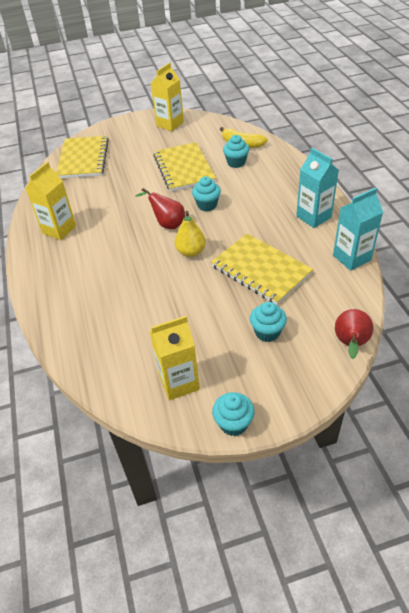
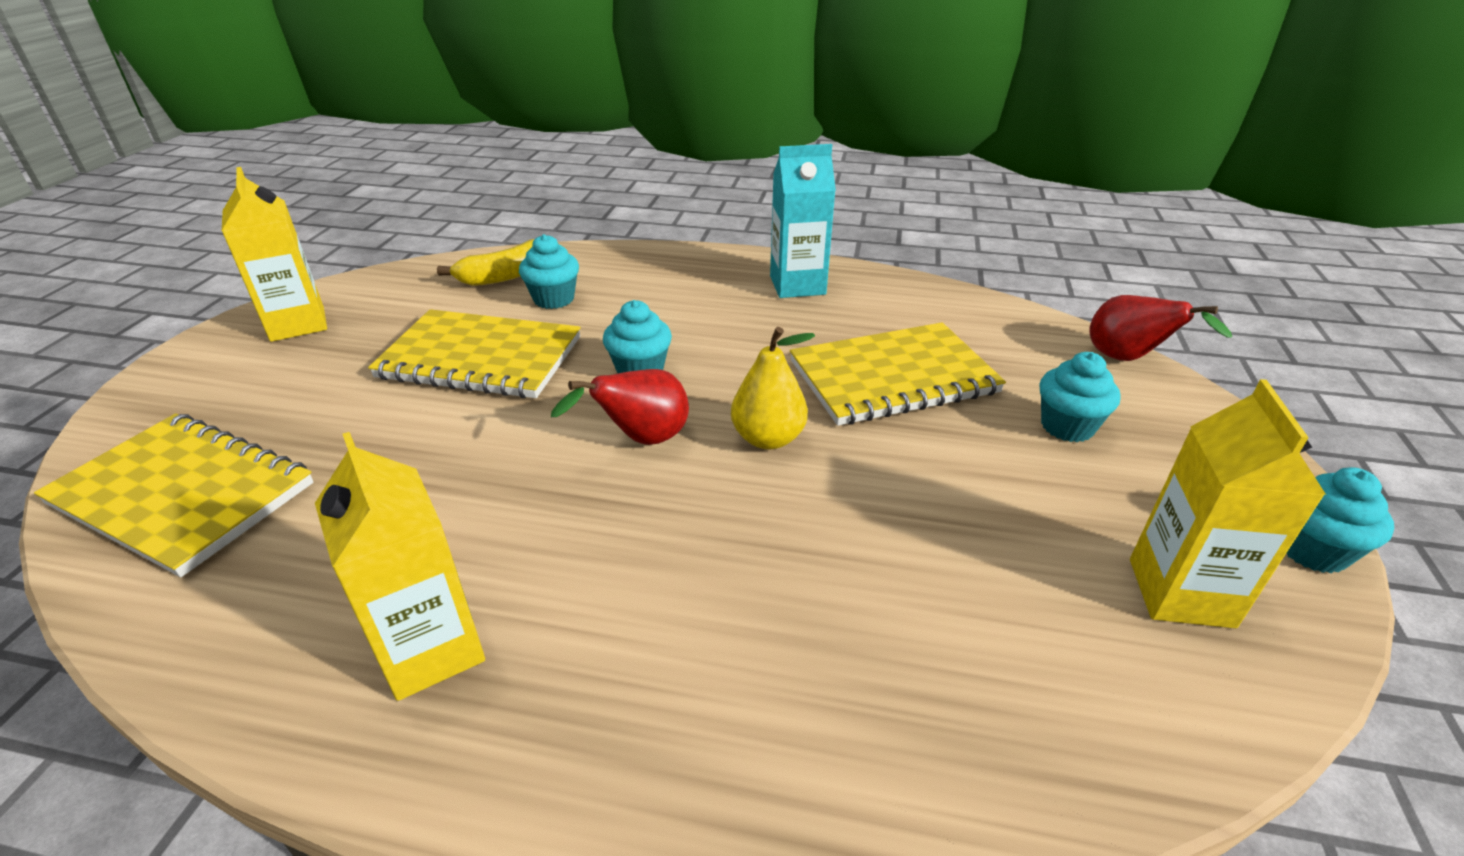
camera: 65 degrees left, 10 degrees down
turquoise carton [333,188,383,271] -> none

